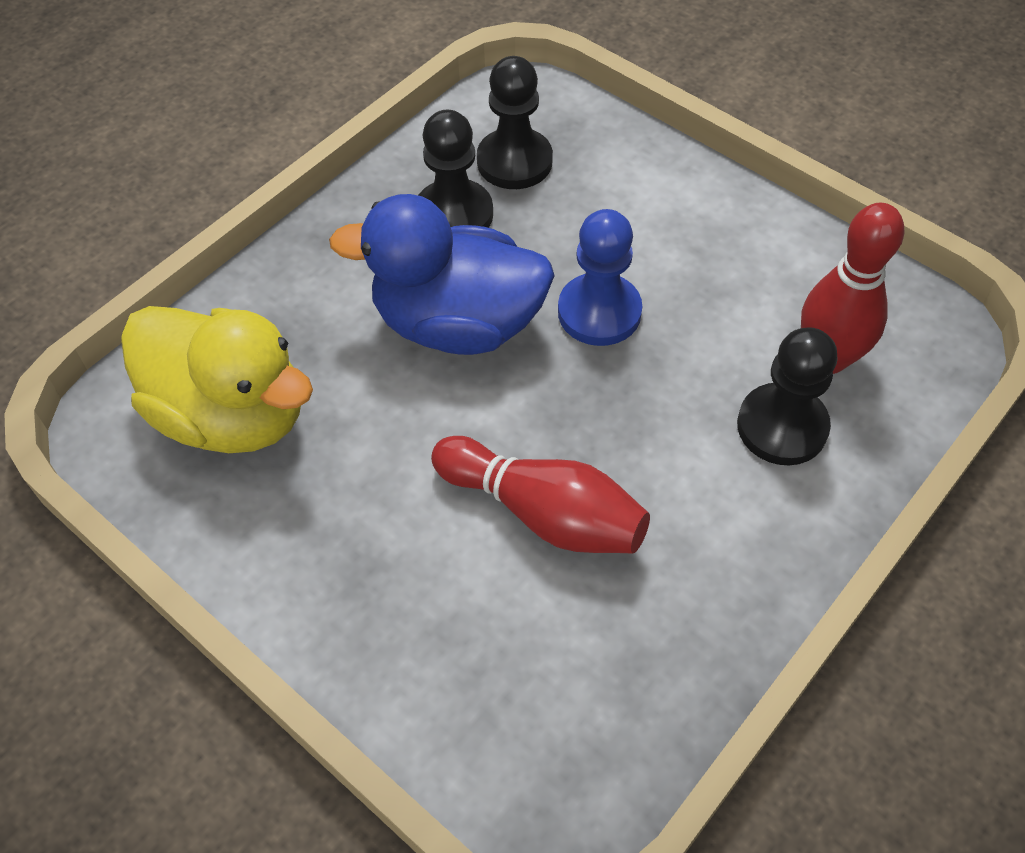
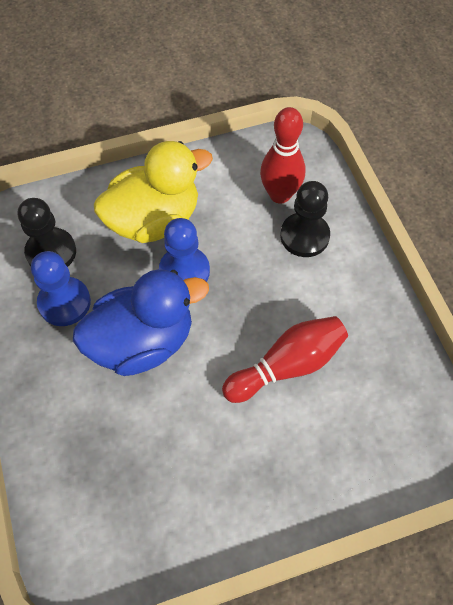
camera: 60 degrees left, 5 degrees up
yellow duck [121,306,313,453] -> yellow duck moved to [94,141,213,243]
blue duck [329,194,555,355] -> blue duck turned 150 degrees counterclockwise [73,269,209,376]
black pawn [418,110,493,228] -> blue pawn [31,251,91,326]

